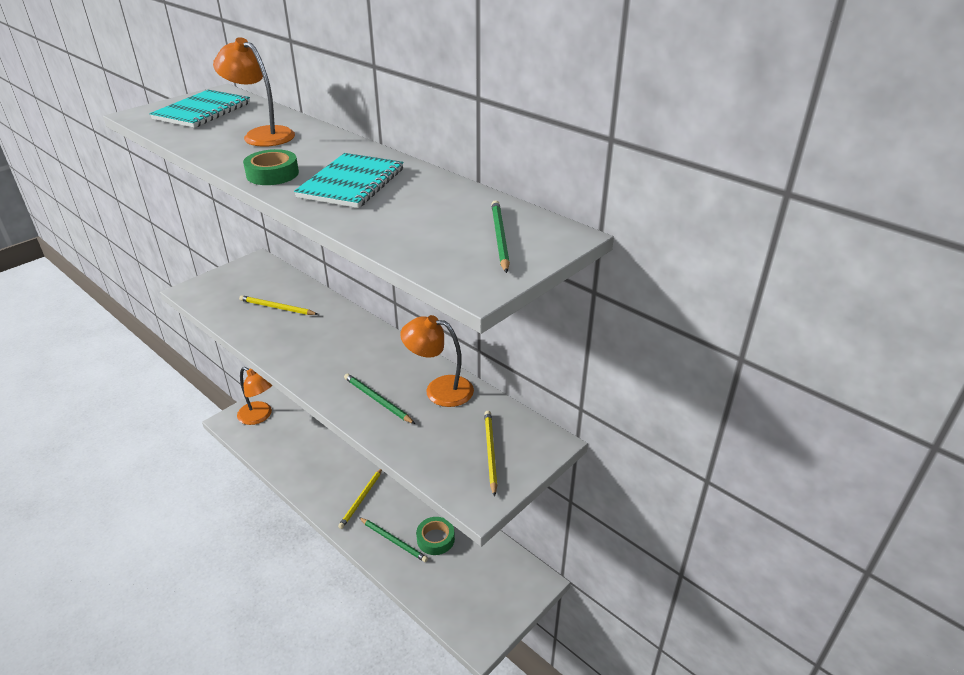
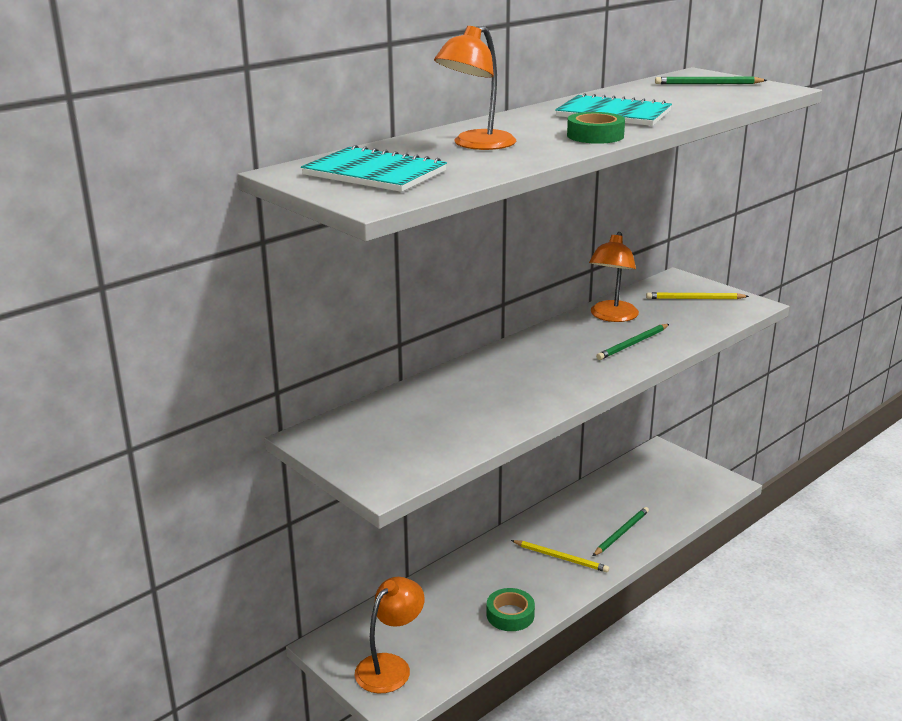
camera: 85 degrees left, 10 degrees down
yellow pencil [239,295,317,315] -> none
green tape [416,517,455,555] -> green tape moved to [487,588,535,631]

